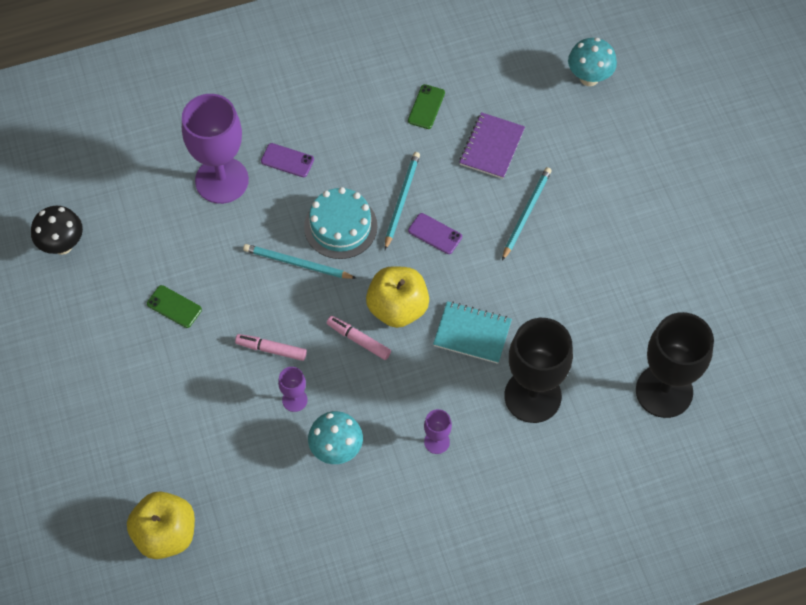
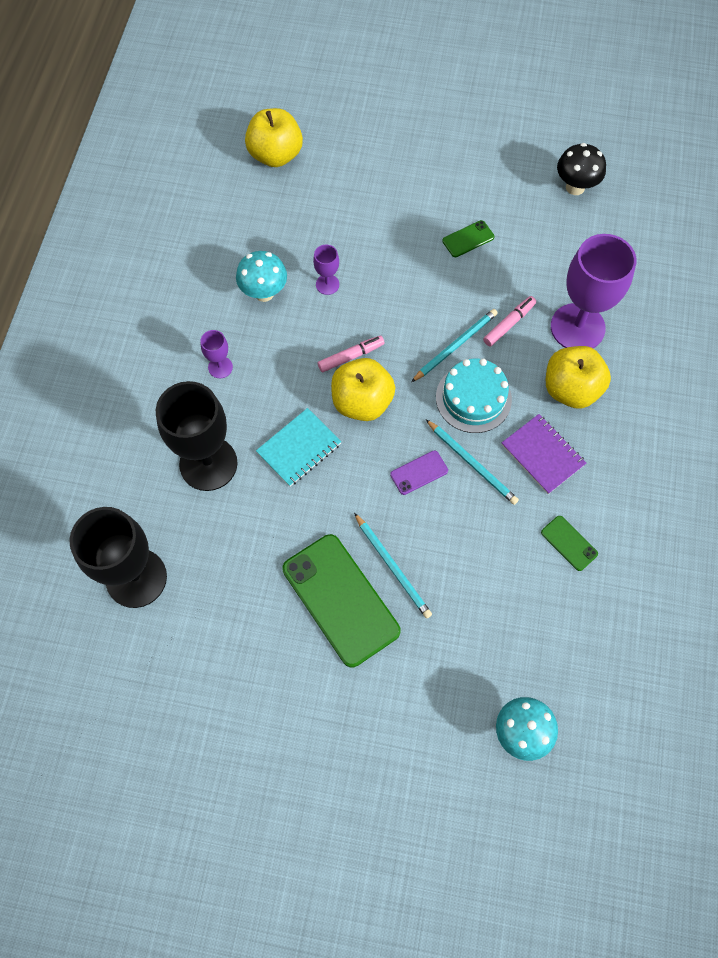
camera: 120 degrees right, 5 degrees up
pink marker [235,334,307,361] -> pink marker moved to [483,296,536,346]
purple phone [261,143,314,177] -> yellow apple [546,346,611,409]
purple notebook [459,112,525,179] -> purple notebook moved to [502,414,586,494]
none -> green phone [282,534,401,667]

